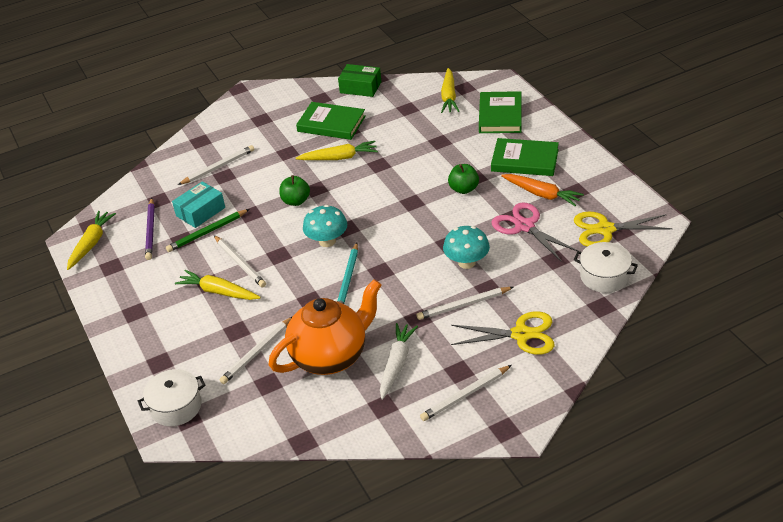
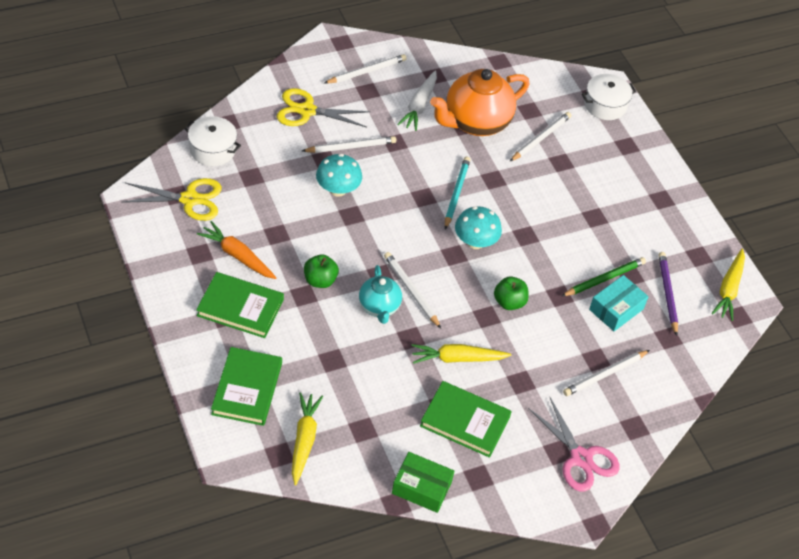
camera: 175 degrees right, 10 degrees up
yellow carrot [175,270,261,300] -> none
white pencil [214,235,266,288] -> white pencil moved to [384,252,441,328]
pink scissors [492,202,578,261] -> pink scissors moved to [528,396,620,492]
none -> turquoise teapot [359,265,402,324]

